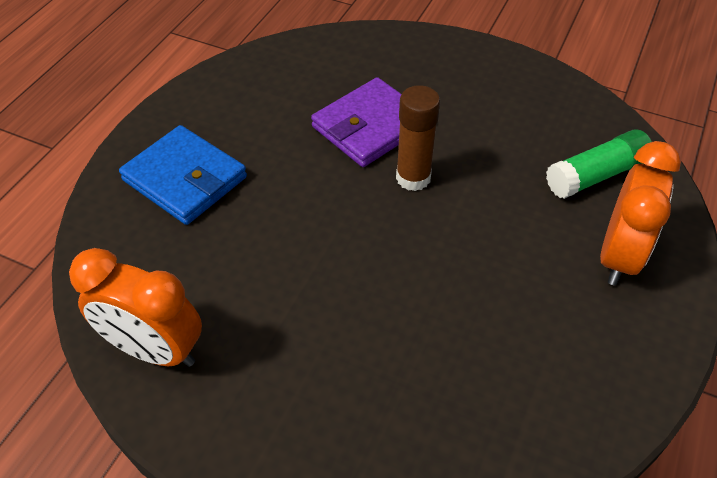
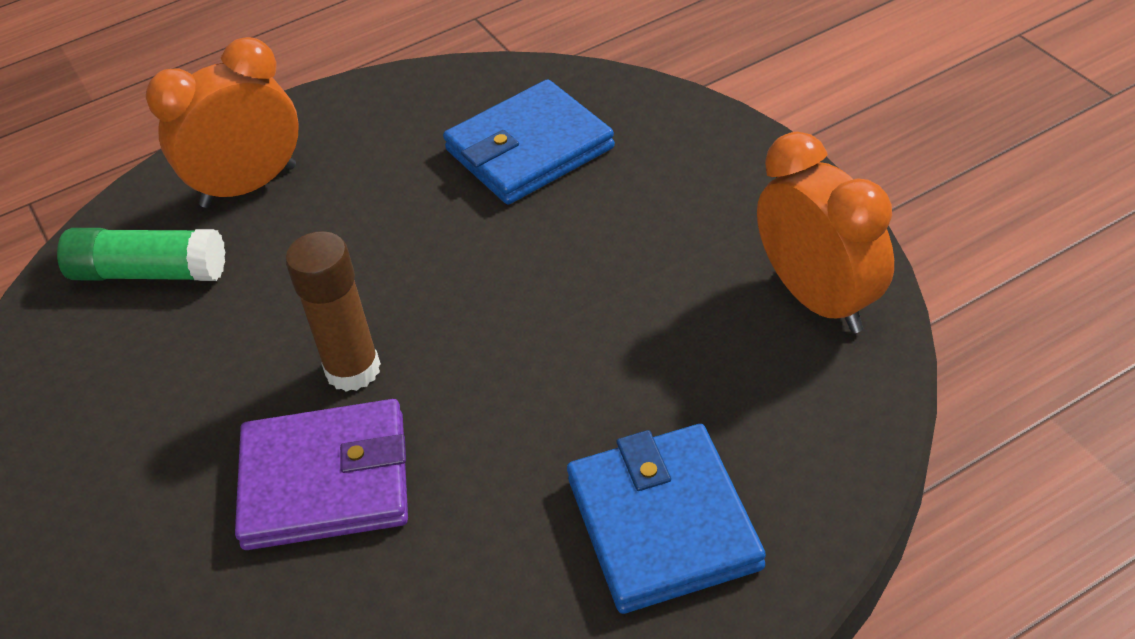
camera: 140 degrees left, 5 degrees down
none -> blue wallet [443,79,615,204]

